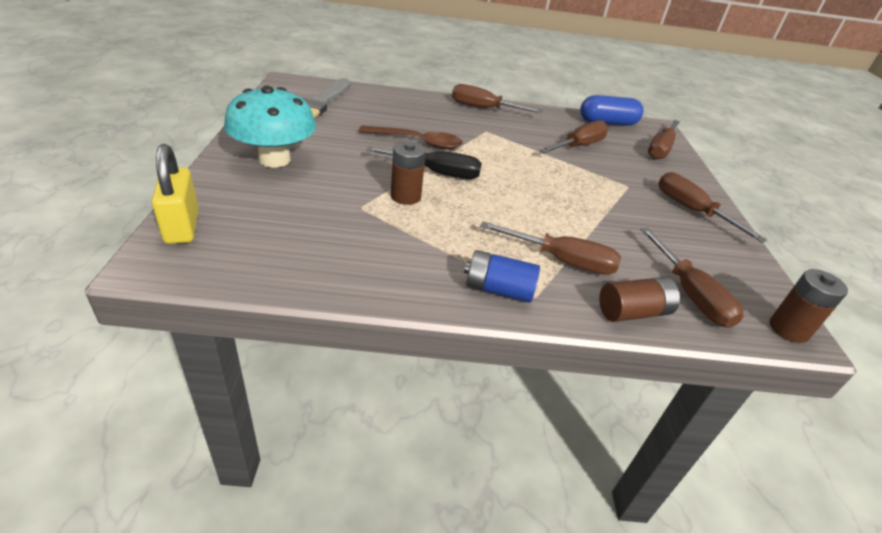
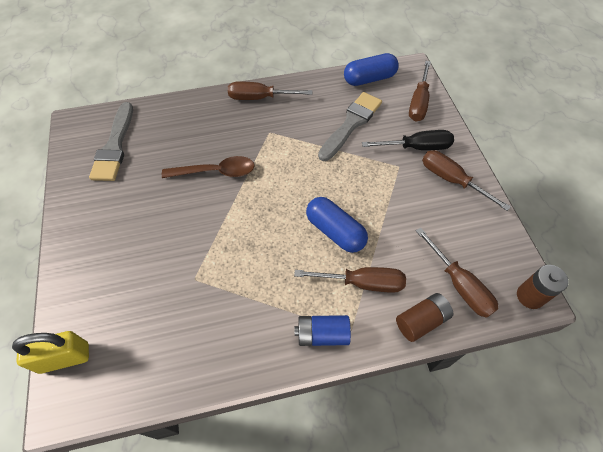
camera: 10 degrees left, 20 degrees up
yellow padlock [152,144,199,244] -> yellow padlock turned 75 degrees counterclockwise [12,331,89,374]
turquoise mushroom [224,86,316,168] -> none
black screwdriver [366,146,482,179] -> black screwdriver moved to [362,130,454,150]
brown battery [391,141,426,205] -> none
brown screwdriver [540,120,608,153] -> grey brush [318,92,382,161]
none -> blue capsule [306,197,368,253]

